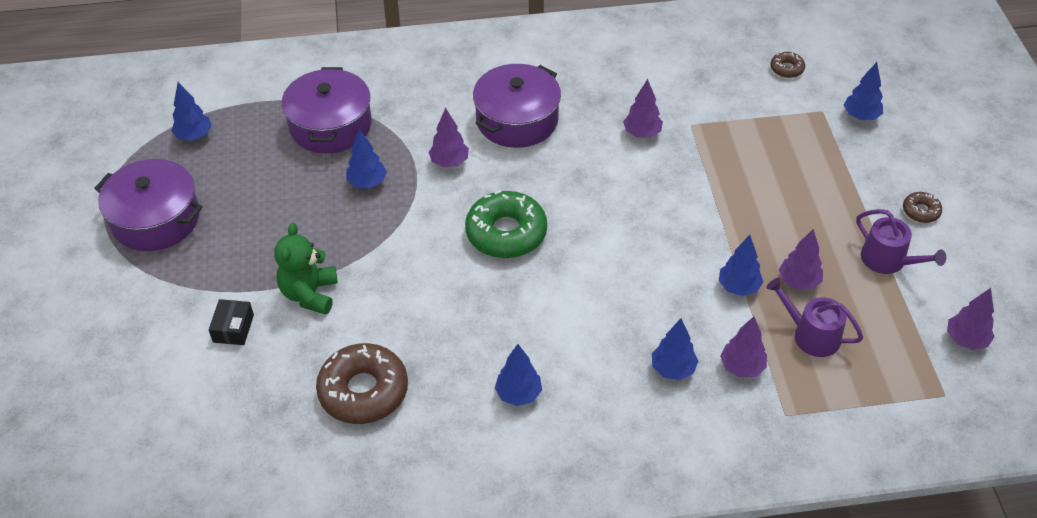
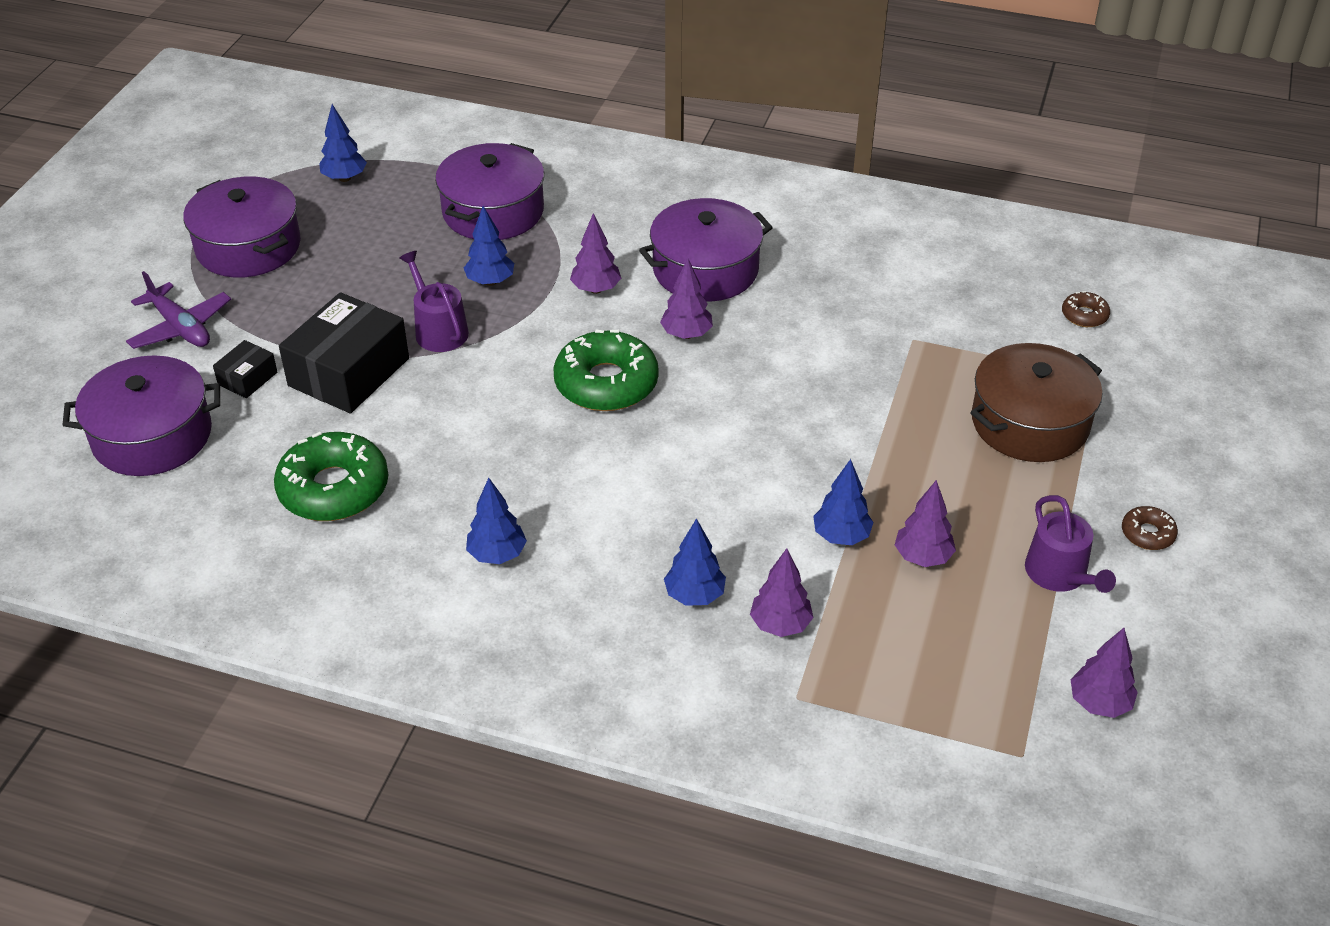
camera: 25 degrees right, 5 degrees down
green teddy bear [274,223,338,315] -> black box [279,292,409,414]
brown donut [316,343,408,424] -> green donut [274,432,388,521]
purple tree [623,79,663,137] -> purple tree moved to [660,258,713,339]
purple watering can [766,278,863,357] -> purple watering can moved to [399,251,469,352]
blue tree [844,62,883,120] -> none
none -> purple pot [62,355,220,476]
none -> purple plane [126,271,231,349]
none -> brown pot [970,343,1103,462]

